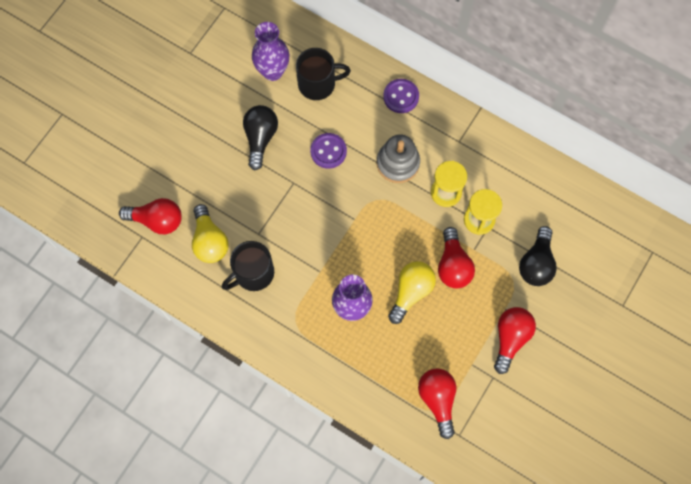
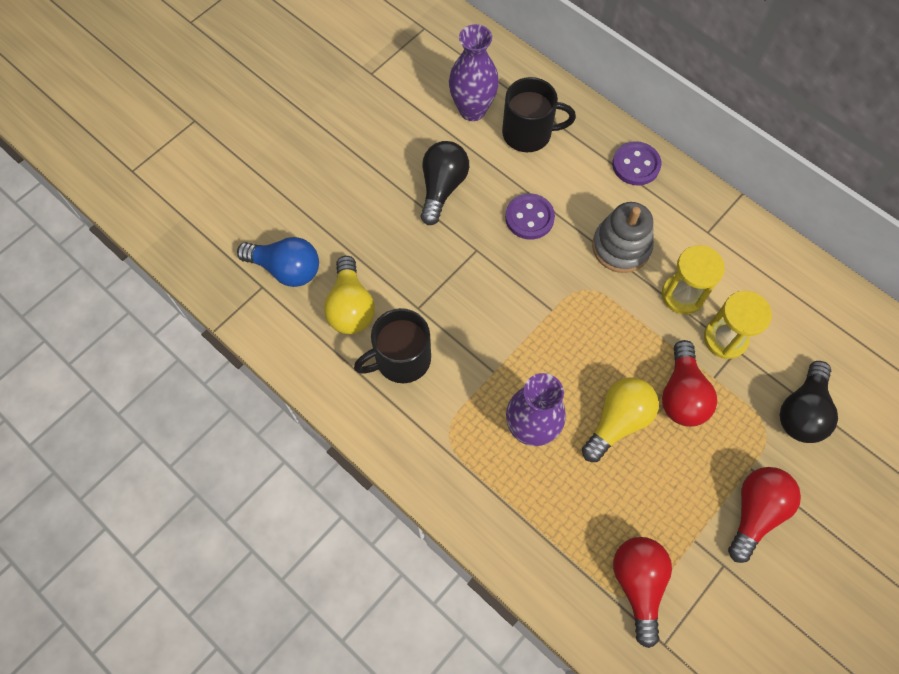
camera: 10 degrees right, 5 degrees down
red light bulb [119,198,182,234] -> blue light bulb [237,237,319,287]

